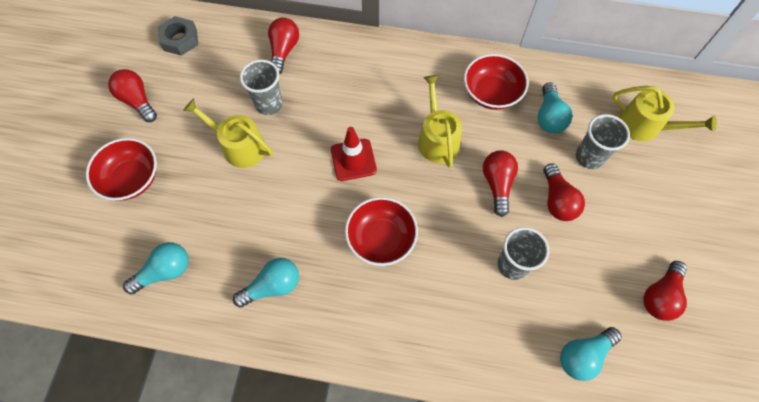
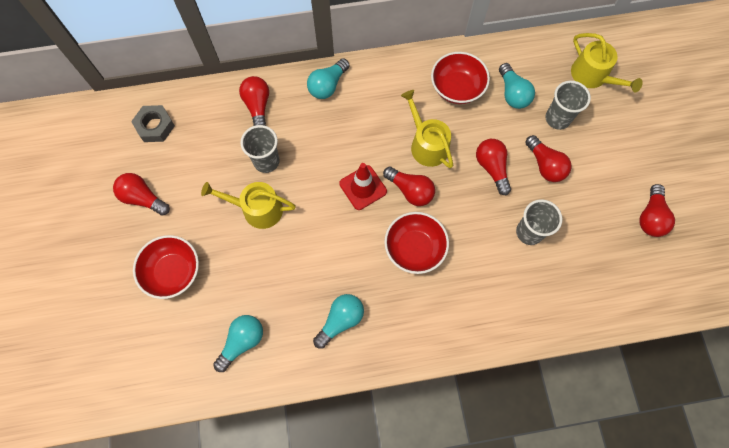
camera: 20 degrees left, 5 degrees up
turquoise light bulb [560,327,622,381] -> turquoise light bulb moved to [307,58,350,99]
yellow watering can [613,86,717,141] -> yellow watering can turned 45 degrees clockwise [571,33,643,92]
none -> red light bulb [383,167,435,206]

